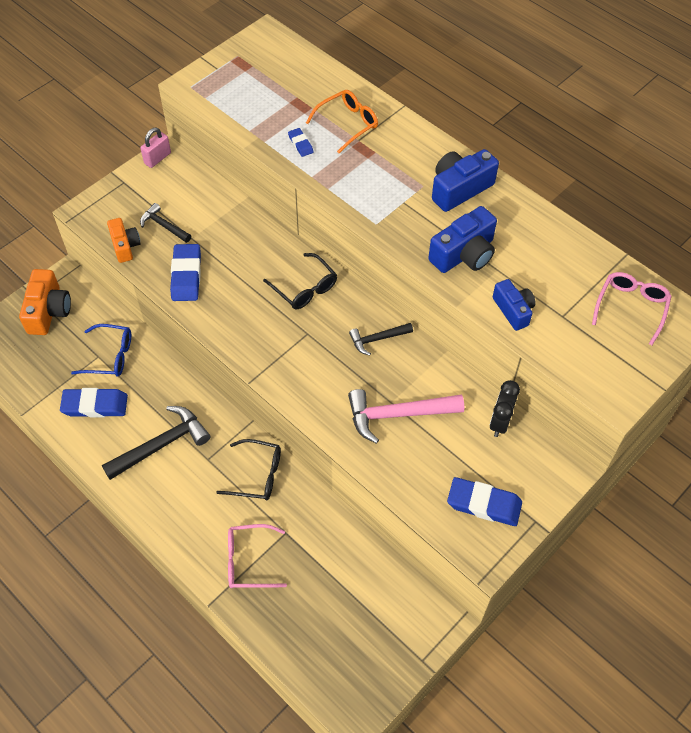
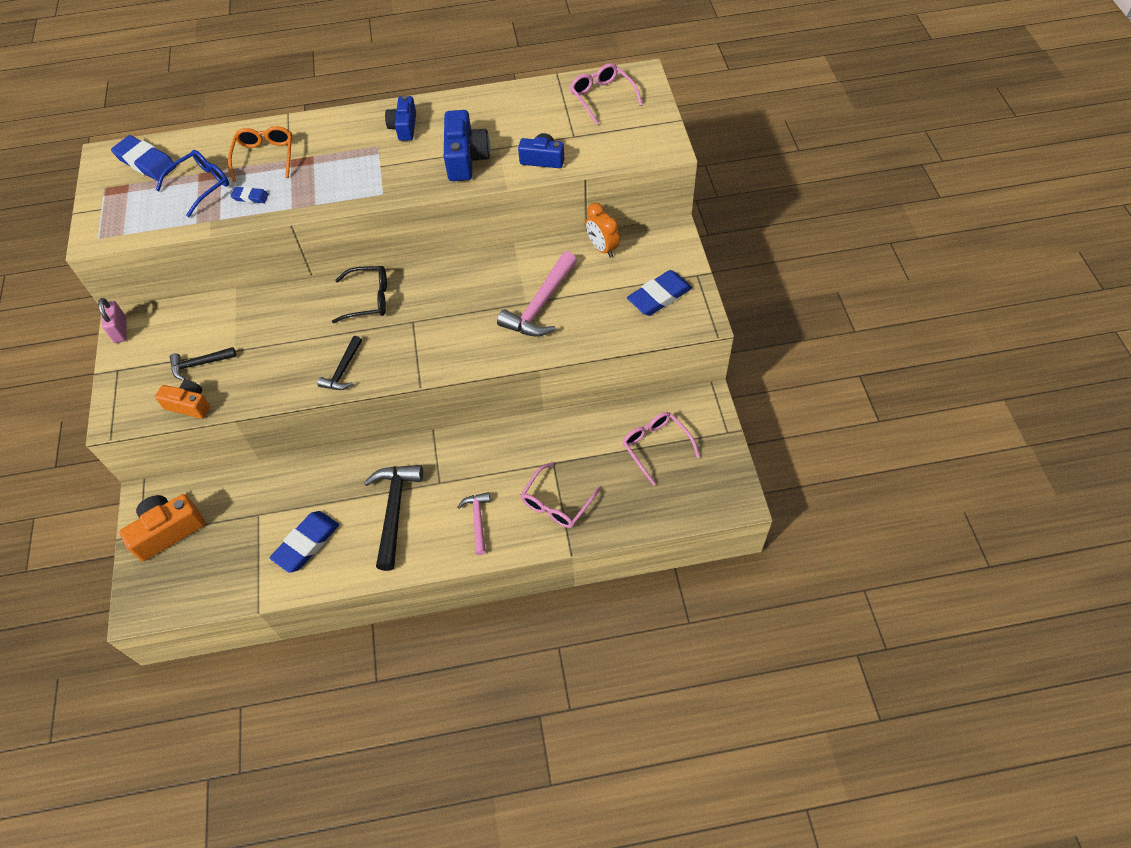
camera: 50 degrees left, 0 degrees up
orange camera [19,269,71,335] -> orange camera turned 75 degrees counterclockwise [119,494,205,561]
blue glasses [71,324,131,377] -> blue glasses moved to [156,150,229,217]
blue eraser [170,244,201,301] -> blue eraser moved to [111,135,177,181]
black glasses [216,439,281,500] -> none
black hammer [349,323,413,356] -> black hammer moved to [317,336,362,390]
blue camera [432,149,499,212] -> blue camera [385,95,416,141], size x0.65
black clock [490,380,520,437] -> orange clock [586,203,620,258]
none -> pink hammer [457,492,491,555]
none -> pink glasses [622,412,700,486]

